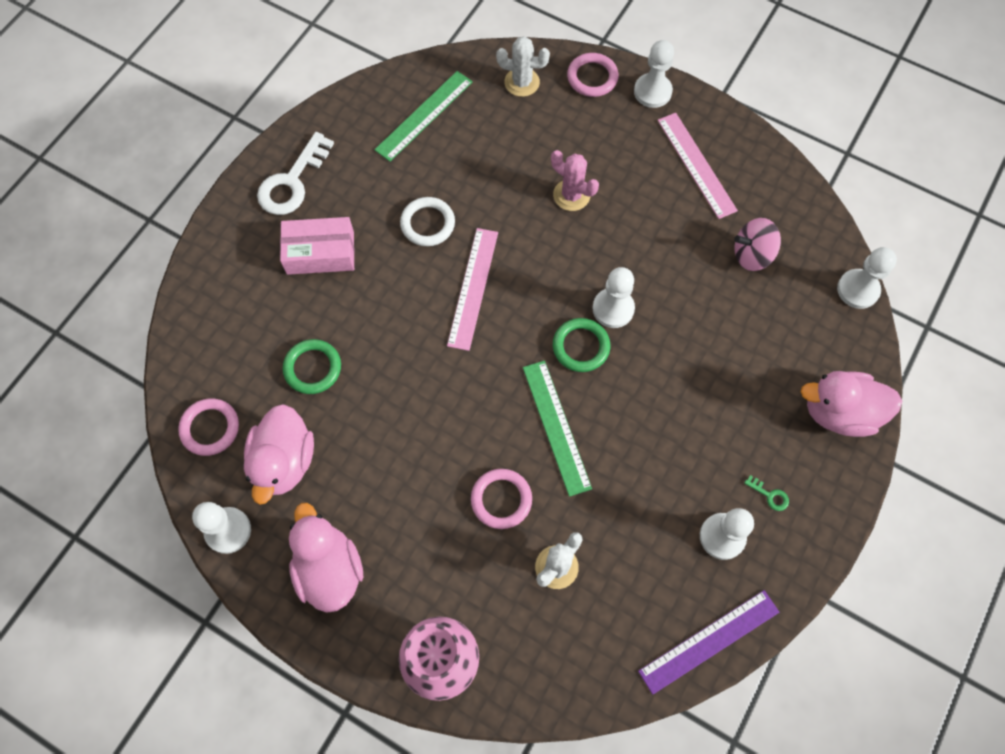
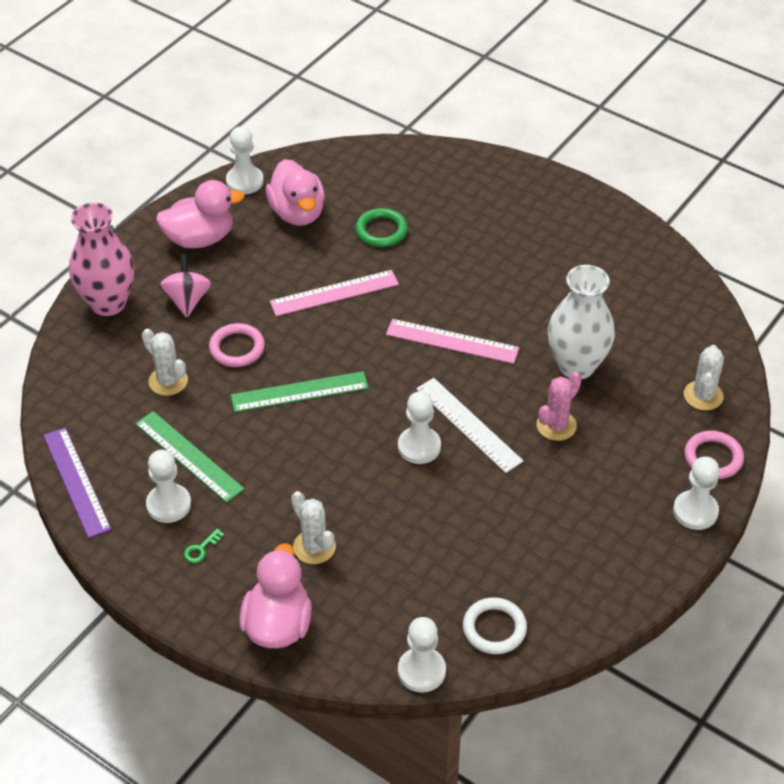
camera: 95 degrees right, 20 degrees down
pink ring [178,398,239,456] -> none
pink duck [244,404,314,505] -> pink duck turned 120 degrees counterclockwise [266,159,325,226]
white key [257,132,334,215] -> none
pink box [280,217,354,275] -> none
green ruler [375,71,473,161] -> green ruler moved to [135,411,244,503]
white ring [400,197,455,246] -> white ring moved to [463,597,527,654]
green ring [553,318,610,372] -> none
pink ruler [658,113,738,219] -> pink ruler moved to [270,270,399,316]
pink spinning top [734,218,781,271] -> pink spinning top moved to [159,254,211,318]
none -> white cactus [291,491,336,564]
none -> white ruler [416,378,523,473]
none -> white vase [548,265,615,379]

